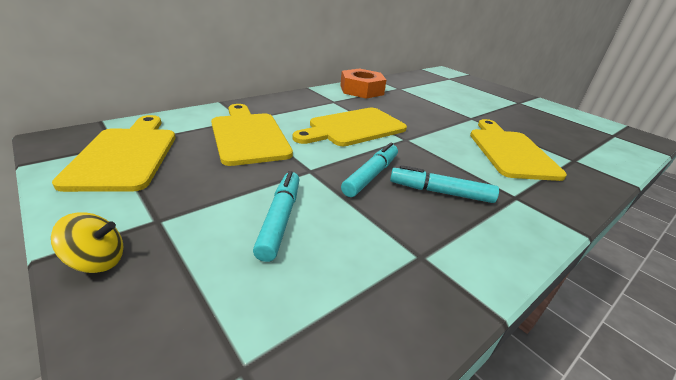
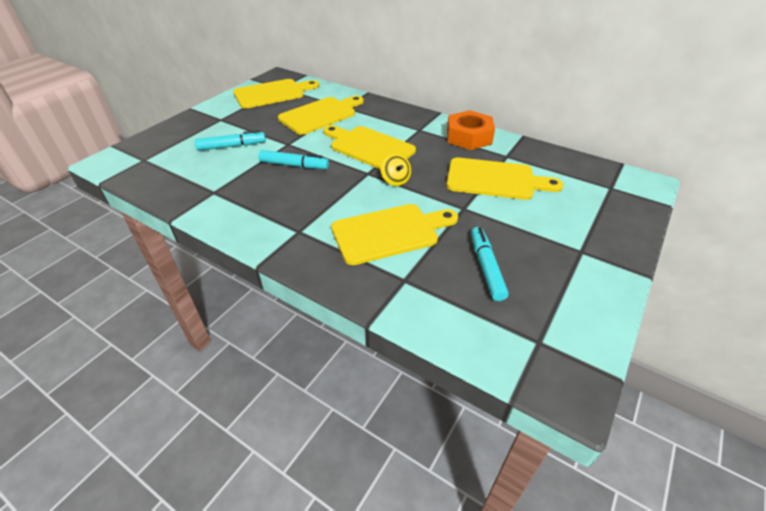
camera: 75 degrees right, 10 degrees up
yellow spinning top [51,213,124,273] -> yellow spinning top moved to [381,153,411,186]
turquoise marker [390,165,499,203] -> turquoise marker moved to [471,227,509,301]
none -> yellow cutting board [446,158,563,200]

